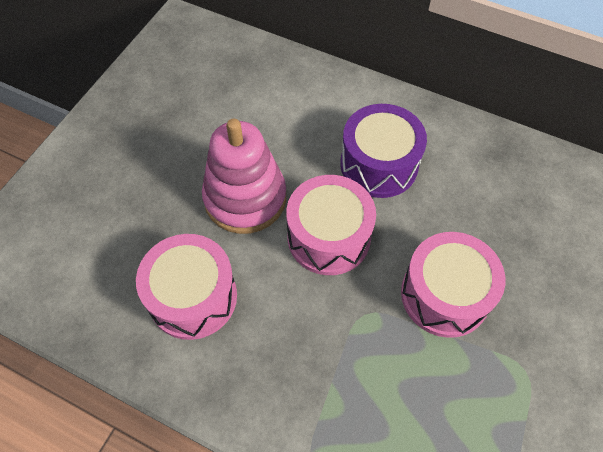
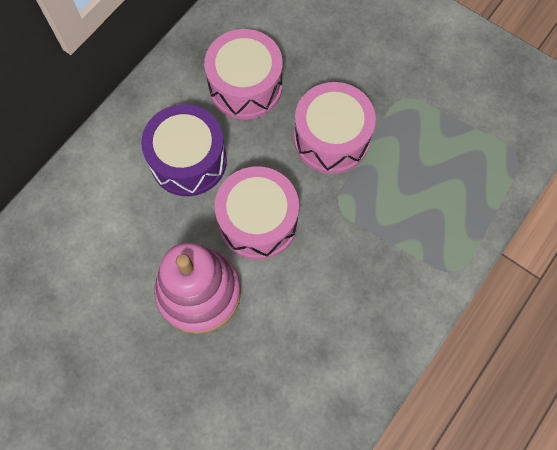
camera: 80 degrees left, 10 degrees up
pink drum [136,234,237,340] -> pink drum moved to [204,29,283,120]

